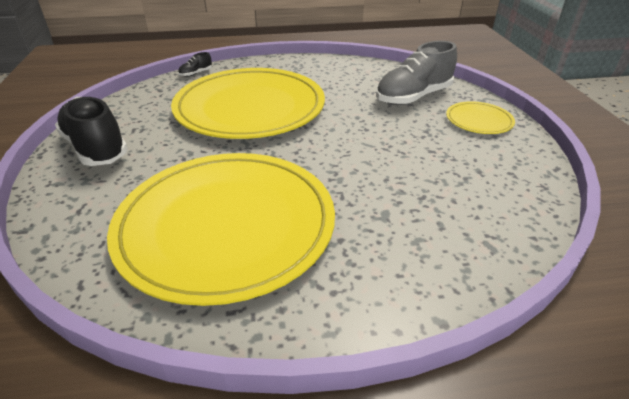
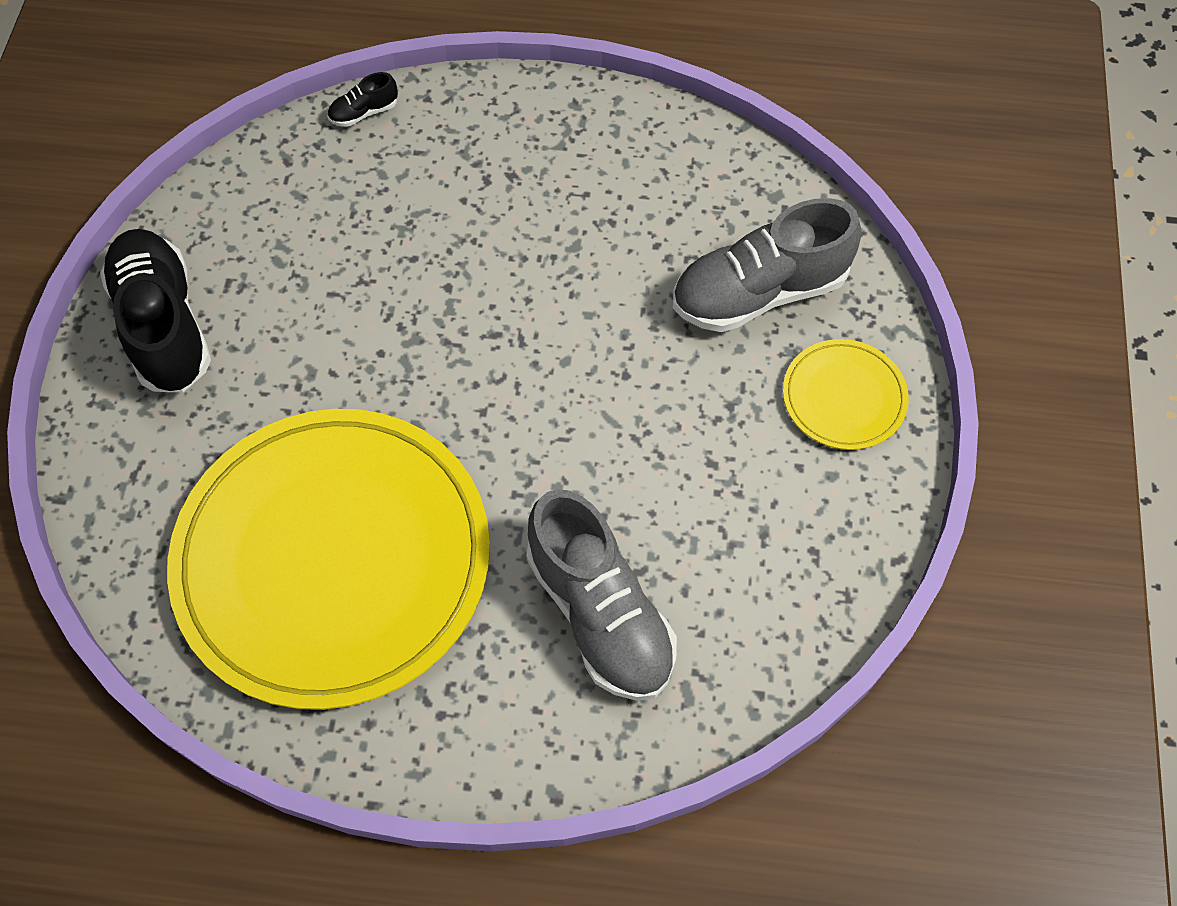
camera: 15 degrees right, 25 degrees up
yellow plate [171,68,325,139] -> none
none -> grey shoe [527,489,677,701]

